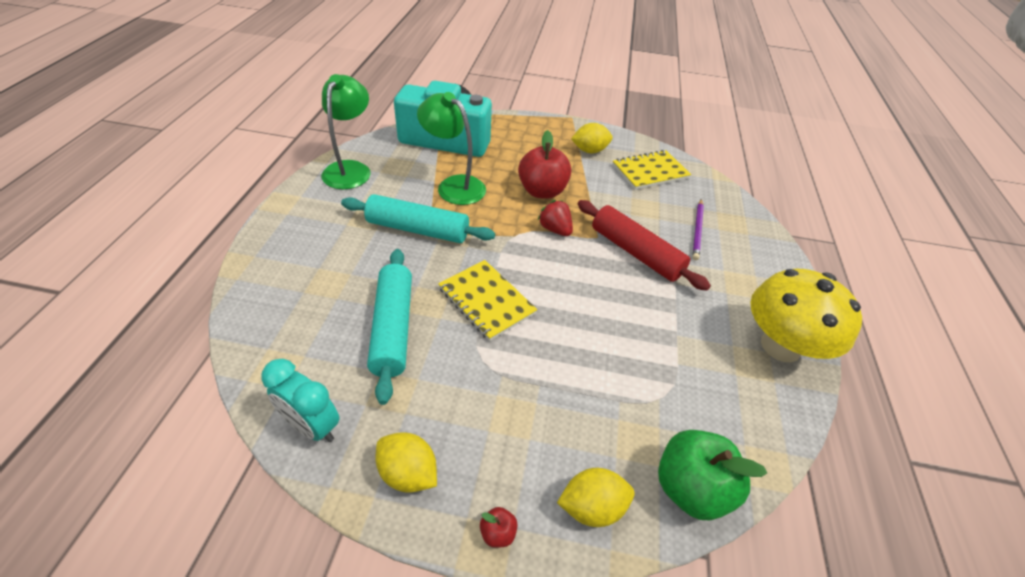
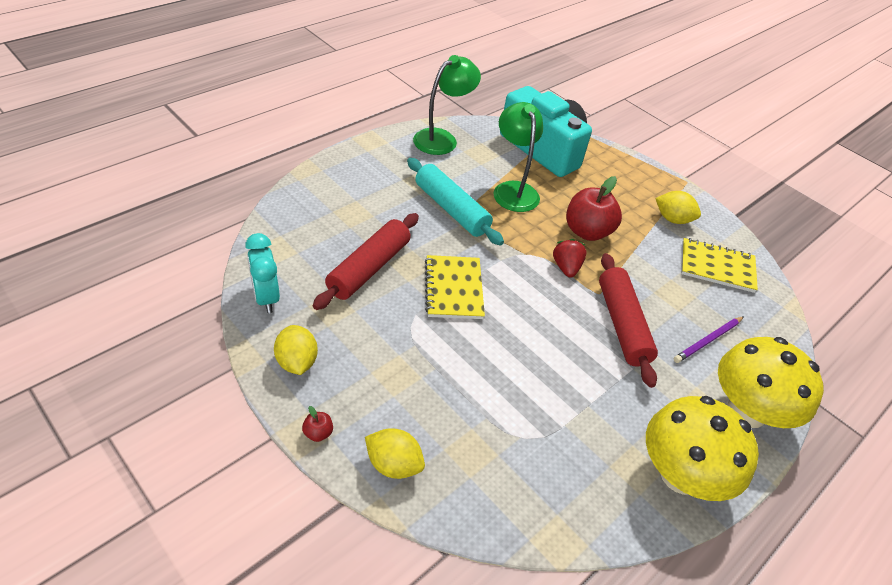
camera: 35 degrees right, 0 degrees up
turquoise rolling pin [367,249,412,405] -> red rolling pin [313,213,419,310]
green apple [658,430,767,520] -> none
none -> yellow mushroom [718,337,824,428]

